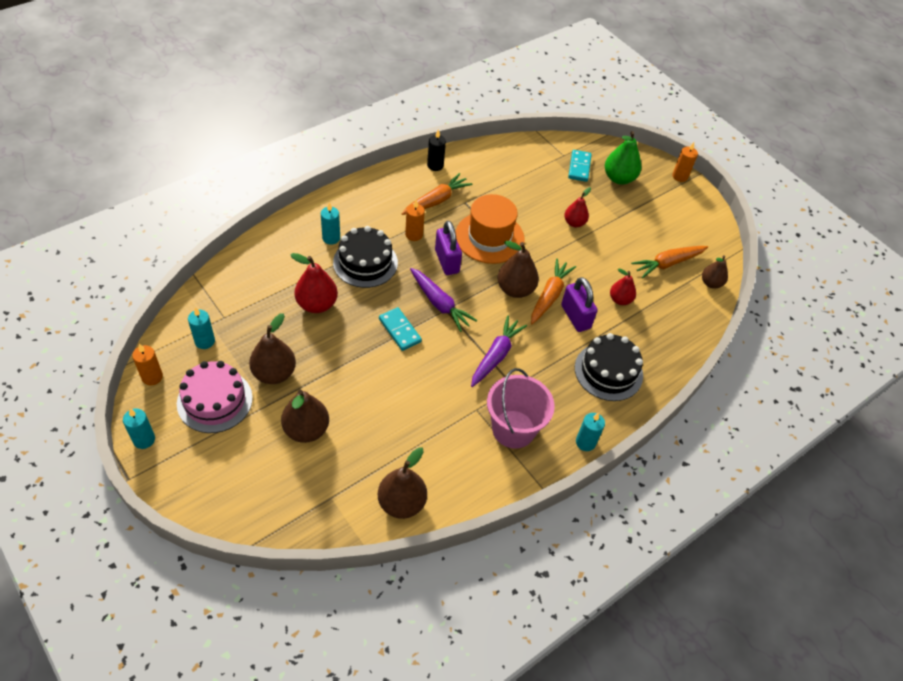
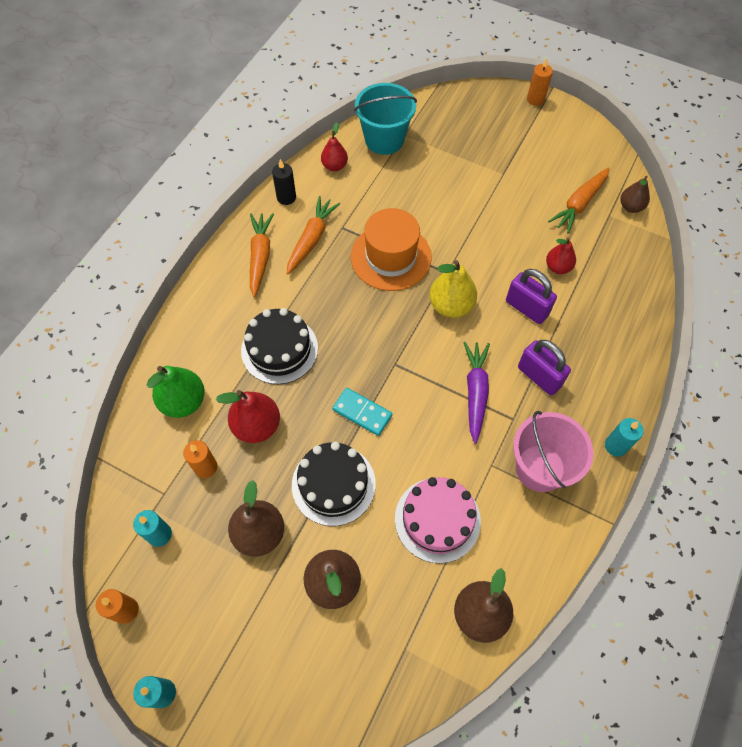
camera: 20 degrees left, 10 degrees up
pink cake [177,361,253,433] -> pink cake moved to [395,477,481,563]
turquoise candle [321,202,340,245] -> none
orange candle [405,200,425,241] -> orange candle moved to [183,440,218,479]
purple carrot [410,268,477,332] -> none
purple padlock [435,221,462,275] -> purple padlock moved to [518,340,571,395]
brown pear [498,241,539,298] -> yellow pear [429,260,477,318]
orange carrot [531,259,576,324] -> orange carrot moved to [250,213,274,297]
red pear [564,187,591,227] -> red pear moved to [321,122,348,171]
turquoise domino [568,150,592,182] -> none
black cake [575,333,643,401] -> black cake moved to [292,442,376,526]
green pear [605,131,641,185] -> green pear moved to [147,366,205,418]
none -> turquoise bucket [354,83,417,155]

